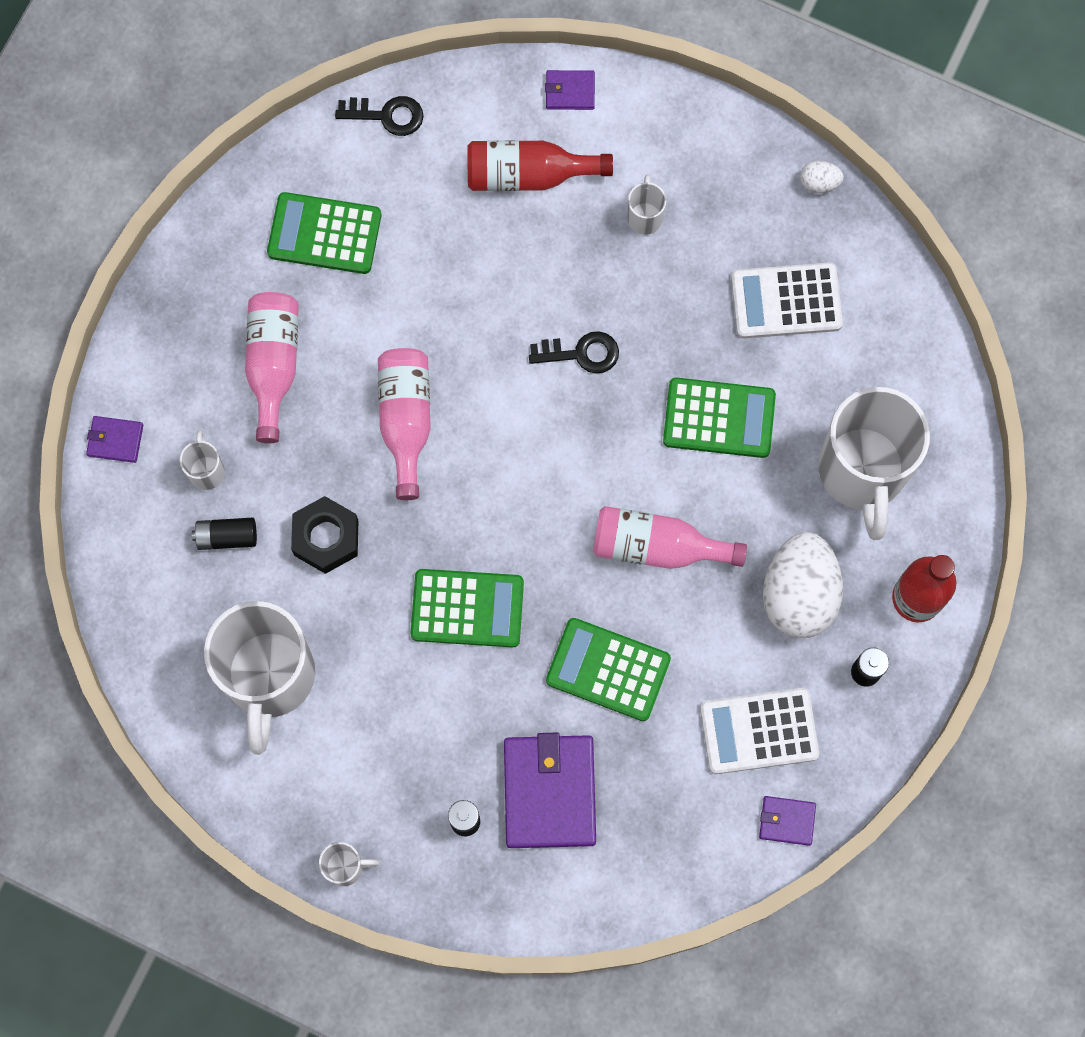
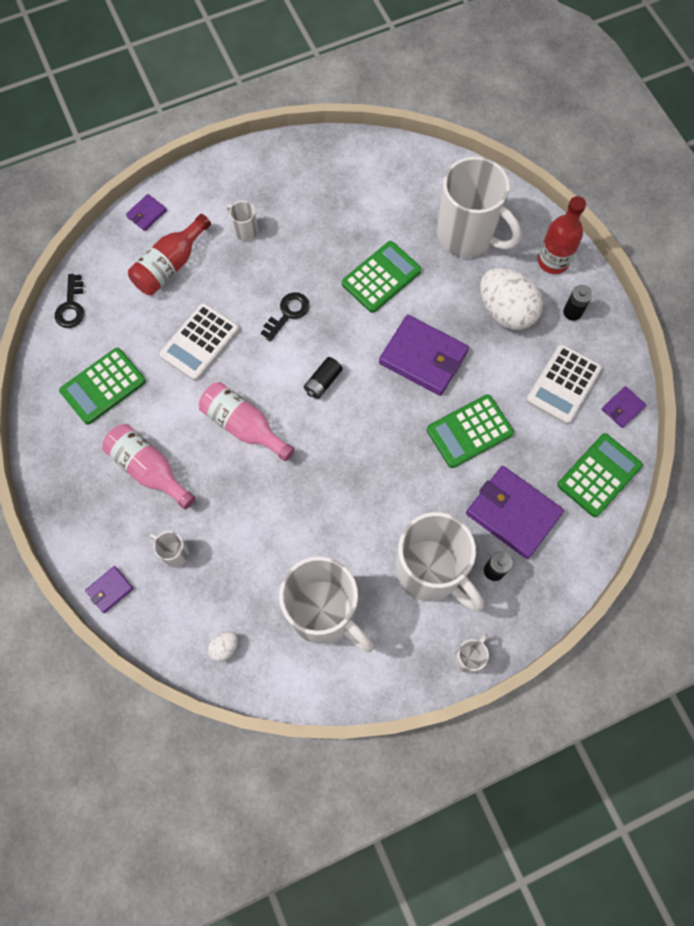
camera: 50 degrees left, 5 degrees down
black battery [192,518,257,550] -> black battery moved to [304,357,343,399]
black nut [291,496,358,574] -> none
black key [335,96,424,136] -> black key turned 135 degrees clockwise [55,274,84,328]
green calculator [411,569,524,648] -> green calculator moved to [557,433,643,517]
pink bottle [593,506,747,569] -> purple wallet [379,315,469,396]
white calculator [731,262,843,339] -> white calculator moved to [159,303,239,381]
white egg [800,161,844,193] -> white egg moved to [208,631,238,662]
none -> white mug [396,512,484,611]

